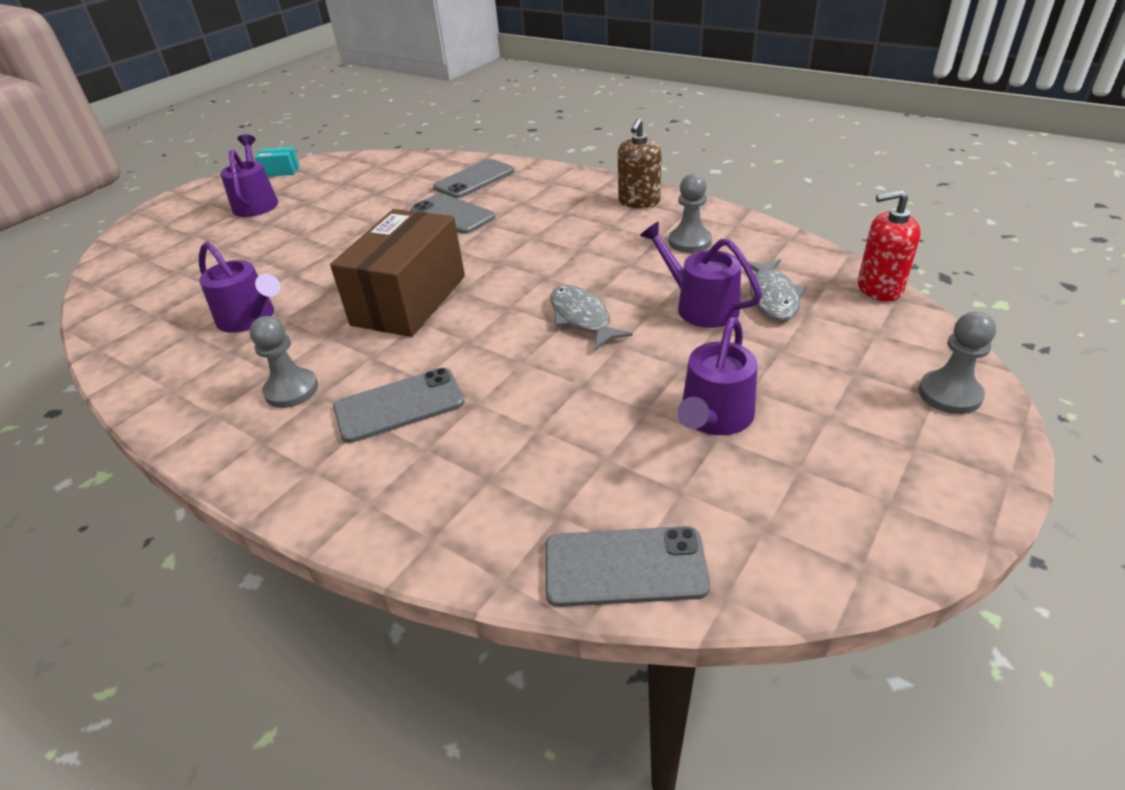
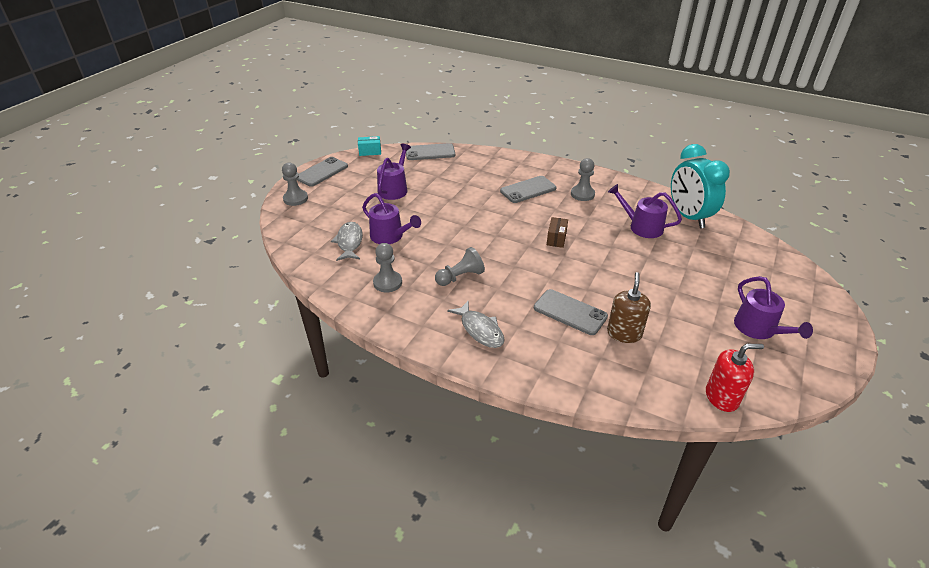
camera: 170 degrees right, 0 degrees up
turquoise box [255,147,300,177] -> turquoise box moved to [358,136,381,156]
brown box [330,209,465,337] -> brown box [547,217,568,248], size x0.41
grey phone [433,159,514,198] -> grey phone moved to [296,157,348,187]
grey fish [550,285,632,350] -> grey fish moved to [447,300,505,348]
brown soap dispenser [618,118,662,208] -> brown soap dispenser moved to [607,272,651,343]
red soap dispenser [858,190,921,301] -> red soap dispenser moved to [706,344,764,412]
none -> grey pawn [435,247,485,286]
none -> turquoise clock [671,144,730,228]

